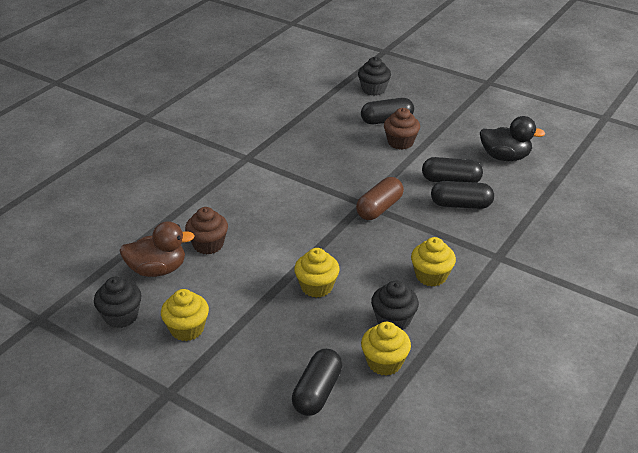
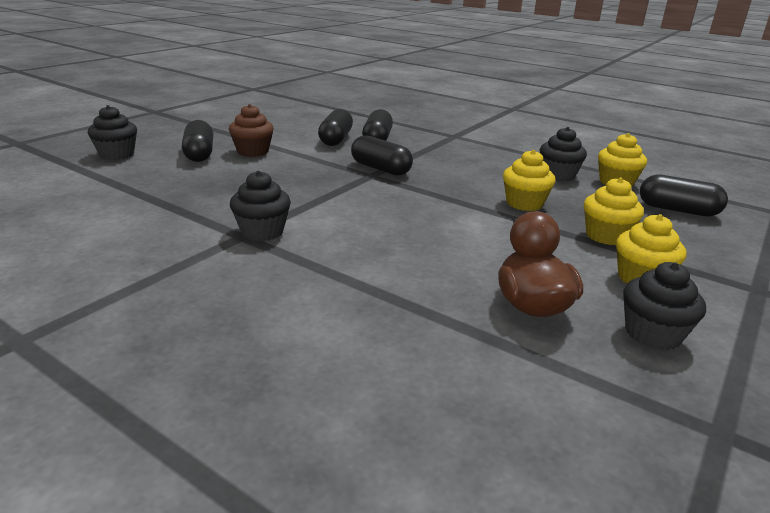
camera: 90 degrees left, 10 degrees down
brown cupcake [185,207,228,255] -> none
brown capsule [356,177,404,220] -> black capsule [351,135,413,176]
yellow cupcake [411,237,456,287] -> yellow cupcake moved to [584,178,644,245]
black duck [480,116,546,161] -> none
none -> black cupcake [230,171,291,241]

